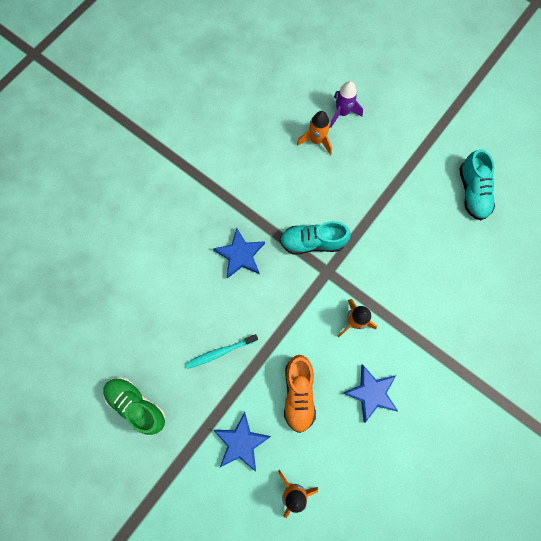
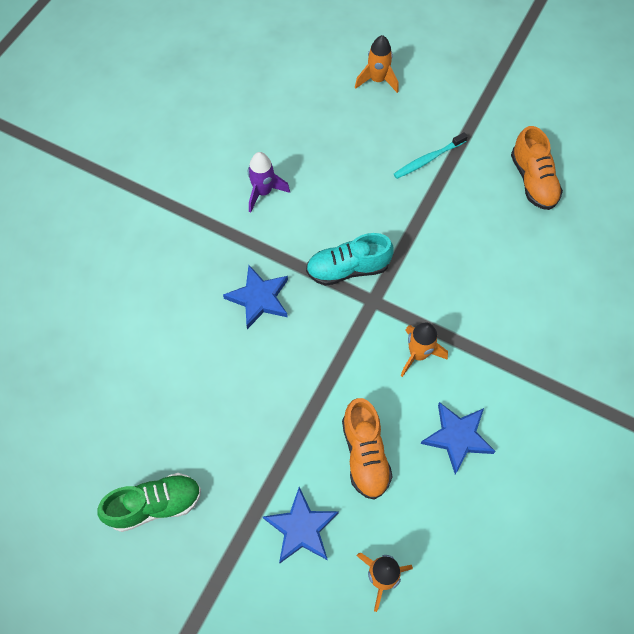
camera: 10 degrees left, 10 degrees down
green shoe [103,377,166,435] -> green shoe turned 135 degrees clockwise [97,473,201,532]
turquoise toothbrush [186,334,258,369] -> turquoise toothbrush moved to [394,132,468,179]
orange rocket [297,111,332,155] -> orange rocket moved to [355,35,399,93]
purple rocket [330,81,363,127] -> purple rocket moved to [248,152,290,212]
turquoise shoe [459,149,495,220] -> orange shoe [511,126,563,210]

